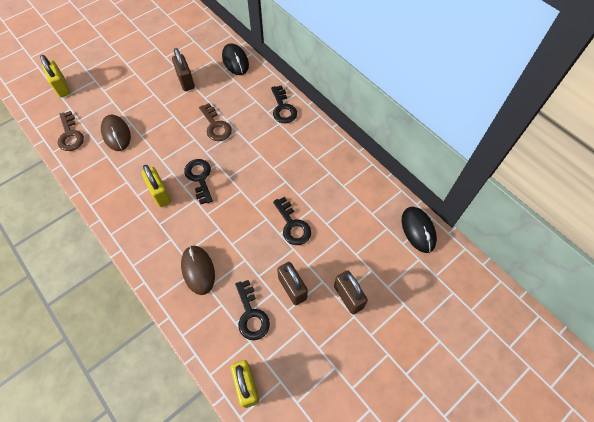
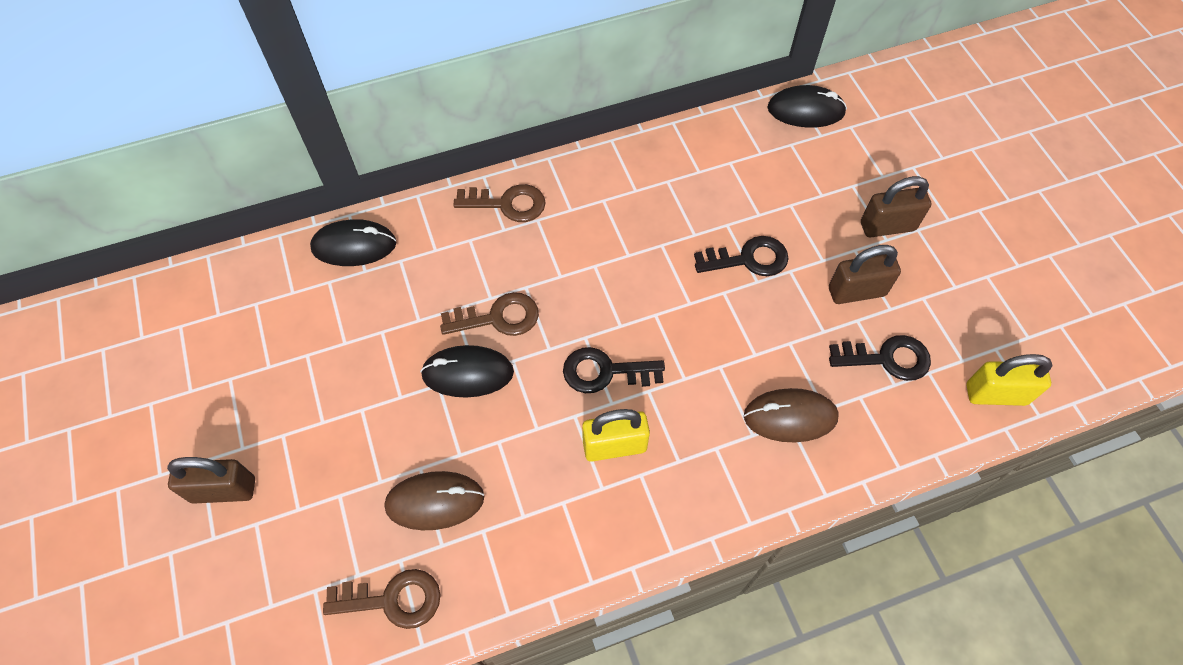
camera: 70 degrees left, 0 degrees up
yellow padlock [40,55,70,98] -> none
brown padlock [172,48,195,91] -> brown padlock moved to [167,457,255,504]
black key [271,85,297,123] -> brown key [453,184,545,222]
none -> black mouse [420,345,514,398]

